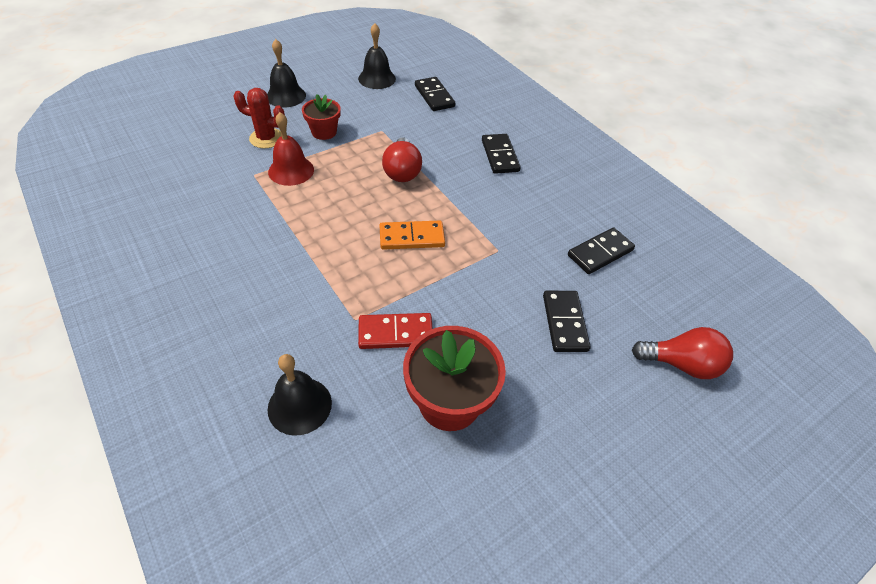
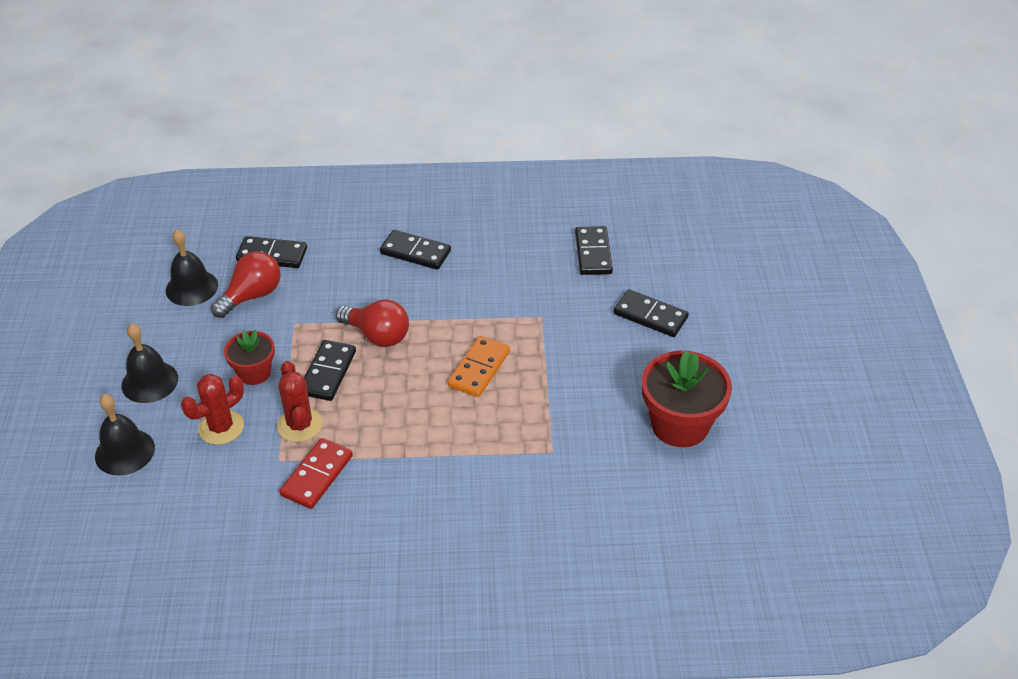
camera: 55 degrees left, 5 degrees down
red bell [268,112,314,186] -> red cactus [277,361,323,442]
black bell [268,354,332,436] -> black bell moved to [95,394,155,475]
red domino [358,313,433,349] -> red domino moved to [280,438,353,509]
red light bulb [632,327,733,379] -> red light bulb moved to [211,251,281,318]
none -> black domino [304,340,356,401]

